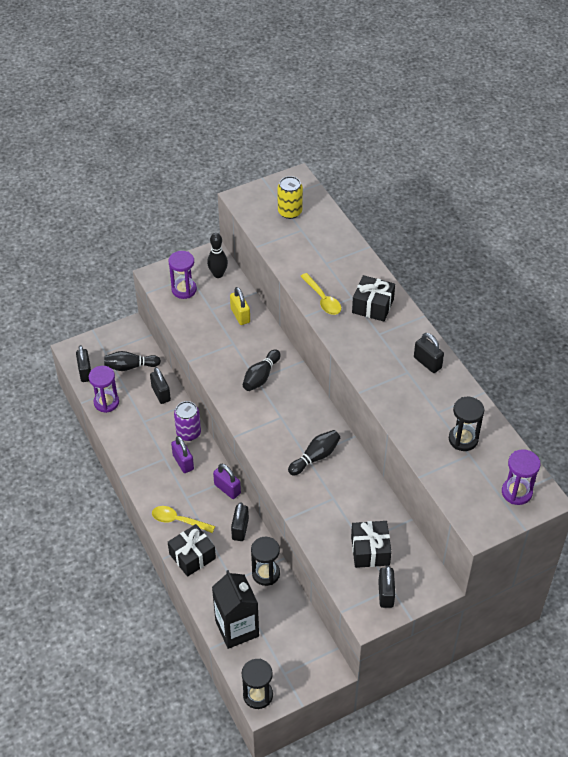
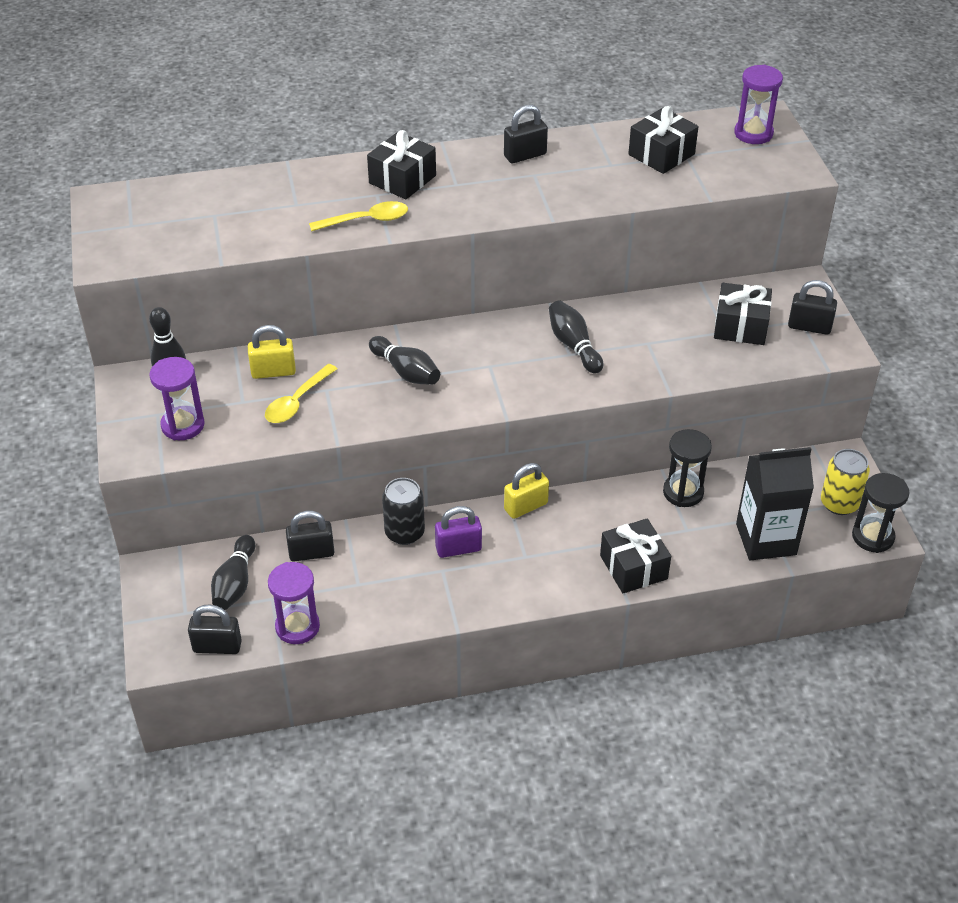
camera: 75 degrees left, 5 degrees down
yellow spoon [152,506,215,533] -> yellow spoon moved to [265,364,337,423]
purple can [174,401,201,441] -> black can [382,478,425,545]
purple padlock [213,464,241,499] -> yellow padlock [504,463,549,519]
black padlock [231,502,249,541] -> none
yellow can [277,176,303,219] -> yellow can moved to [821,449,870,515]
black hourglass [449,397,484,451] -> black gift [628,106,699,174]

